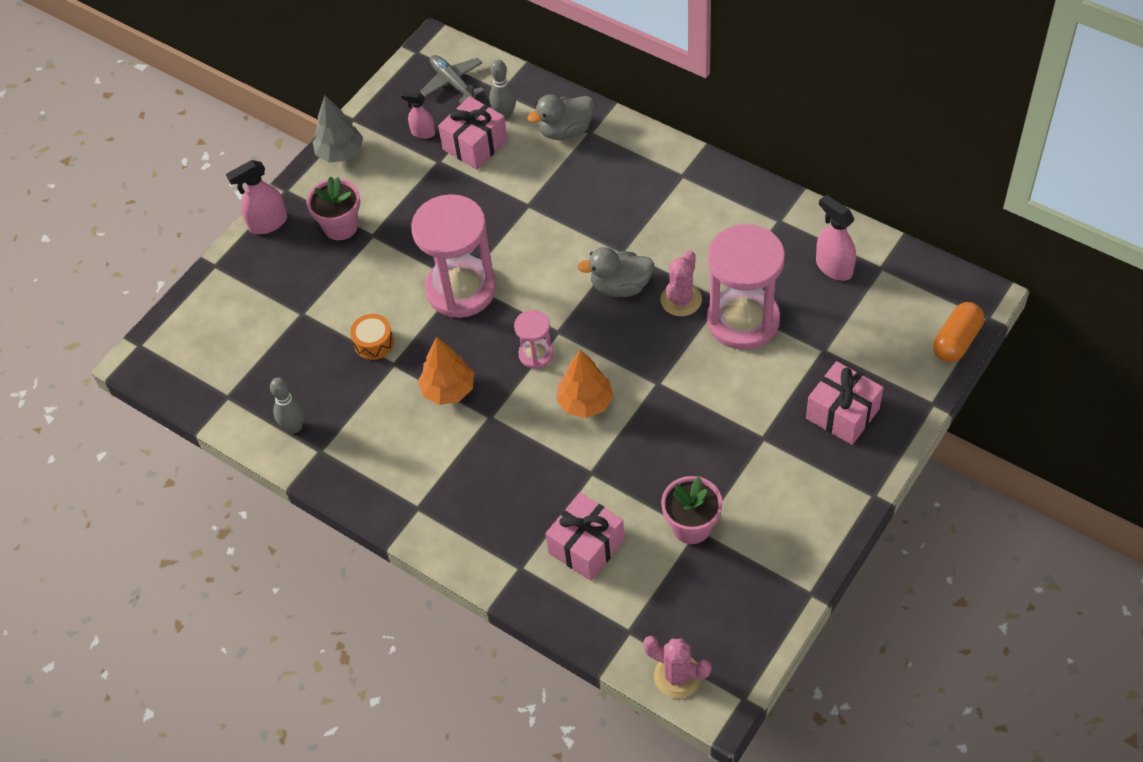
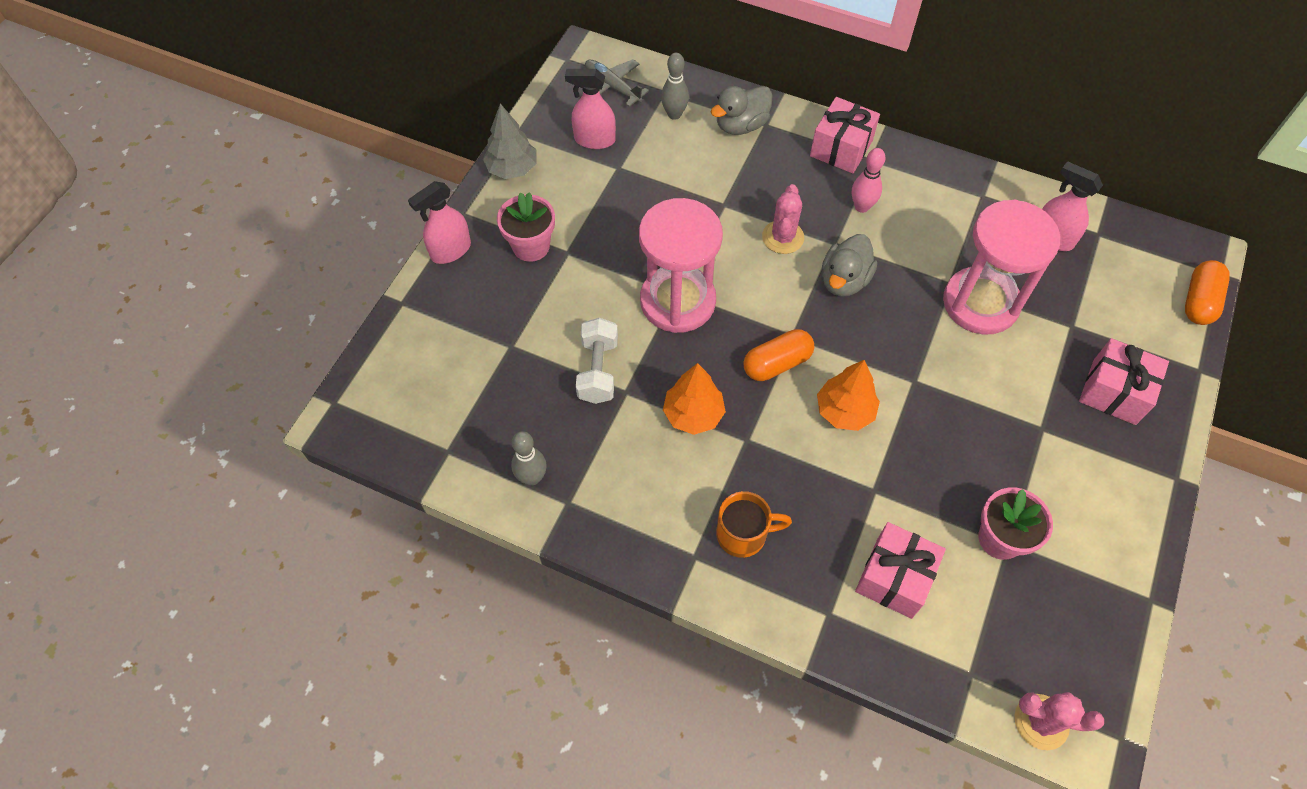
camera: 15 degrees left, 5 degrees up
orange drum [350,314,394,360] -> white dumbbell [576,318,618,404]
pink spray bottle [401,92,435,139] -> pink spray bottle [565,69,616,149], size x1.56
pink gift [438,96,508,170] -> pink gift moved to [810,97,880,174]
pink hourglass [514,310,554,369] -> orange capsule [744,329,815,381]
grey duck [577,247,654,297] -> grey duck turned 45 degrees counterclockwise [822,234,877,297]
pink cactus [661,250,702,316] -> pink cactus moved to [762,184,804,254]
none -> orange mug [716,491,792,558]
none -> pink bowling pin [852,148,885,213]

